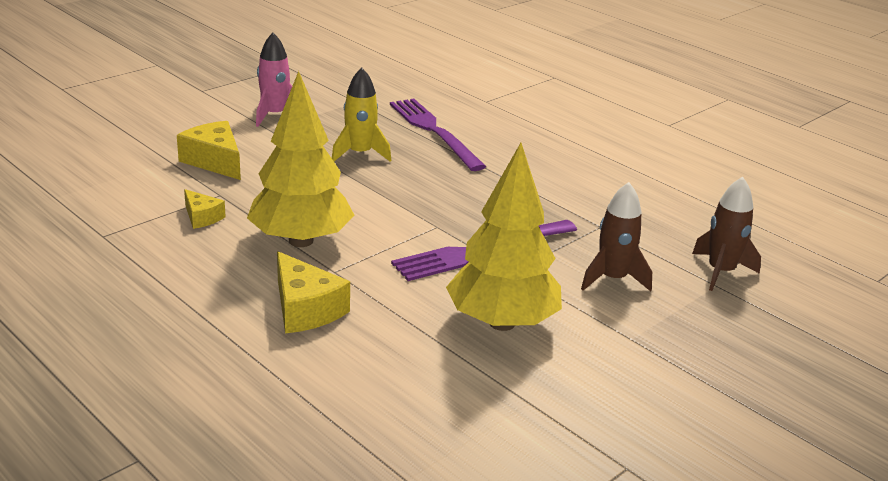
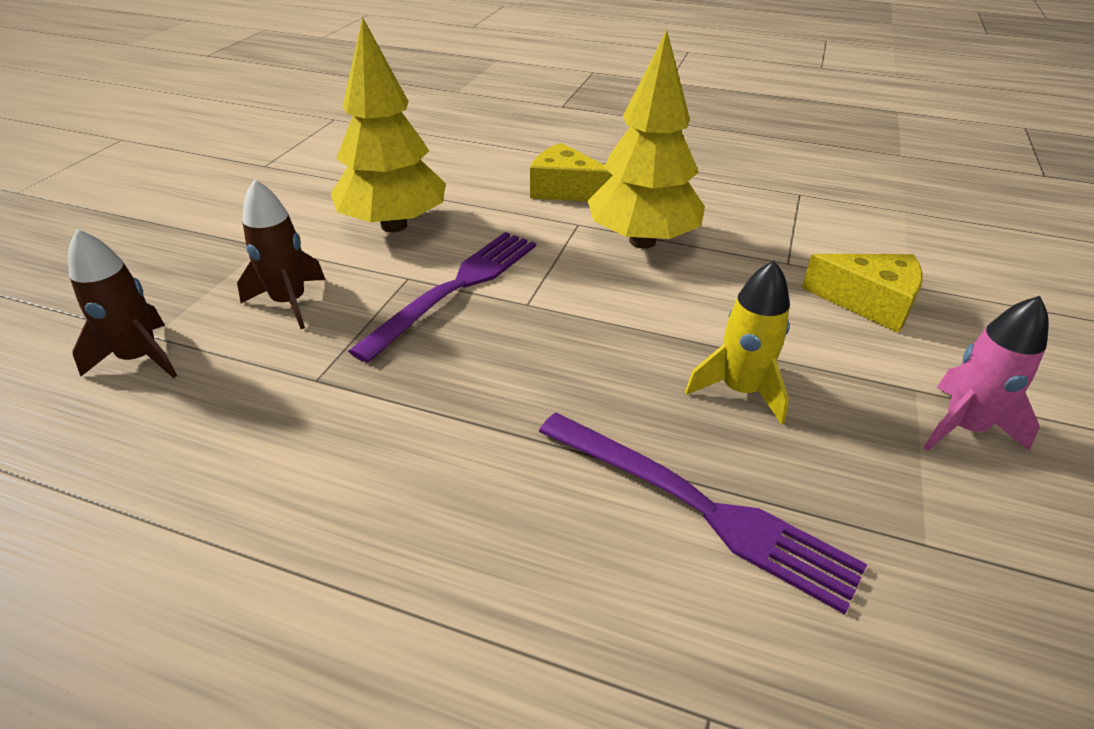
camera: 155 degrees right, 10 degrees up
yellow cheese [184,189,226,229] -> none

